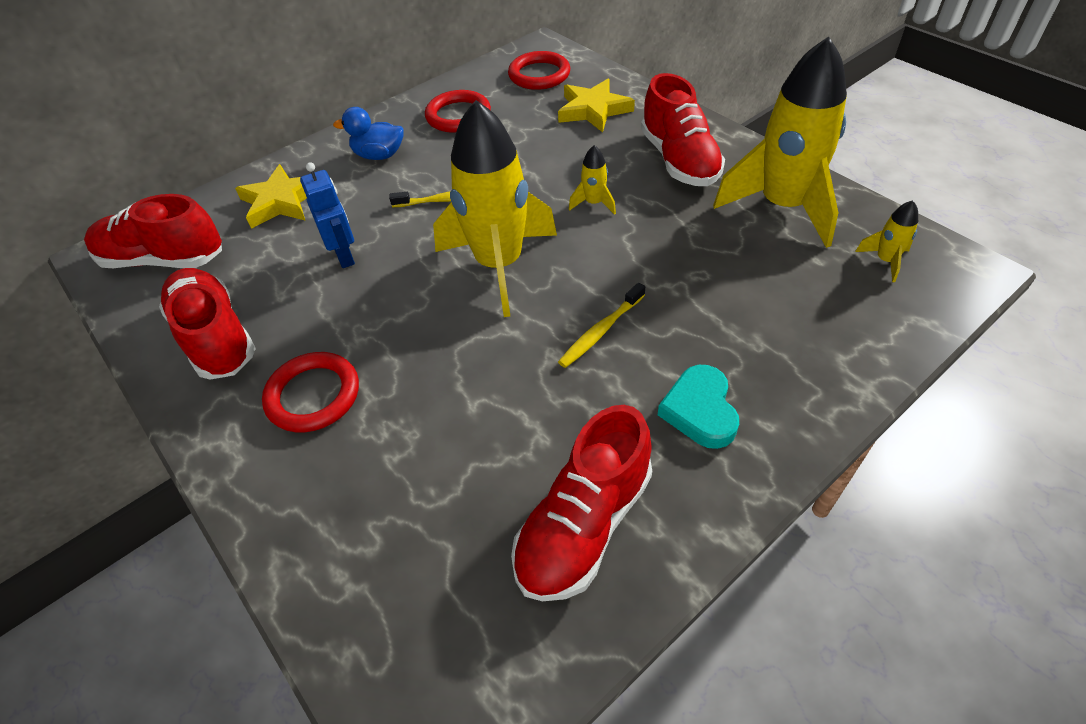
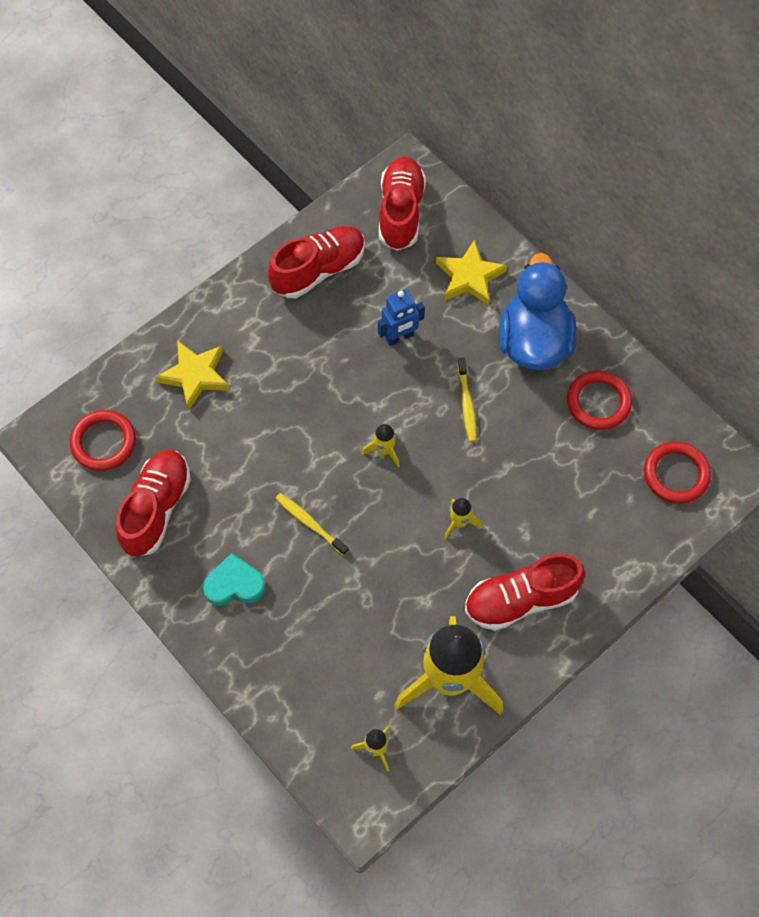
camera: 85 degrees right, 15 degrees up
red ring [262,352,359,432] -> red ring moved to [70,410,136,471]
blue duck [333,107,404,160] -> blue duck [499,253,577,370], size x1.92
yellow rocket [433,100,557,317] -> yellow rocket [362,424,400,467], size x0.40
red shoe [511,405,652,601] -> red shoe turned 75 degrees clockwise [116,450,191,557]
yellow star [558,79,635,132] -> yellow star moved to [155,340,230,410]

